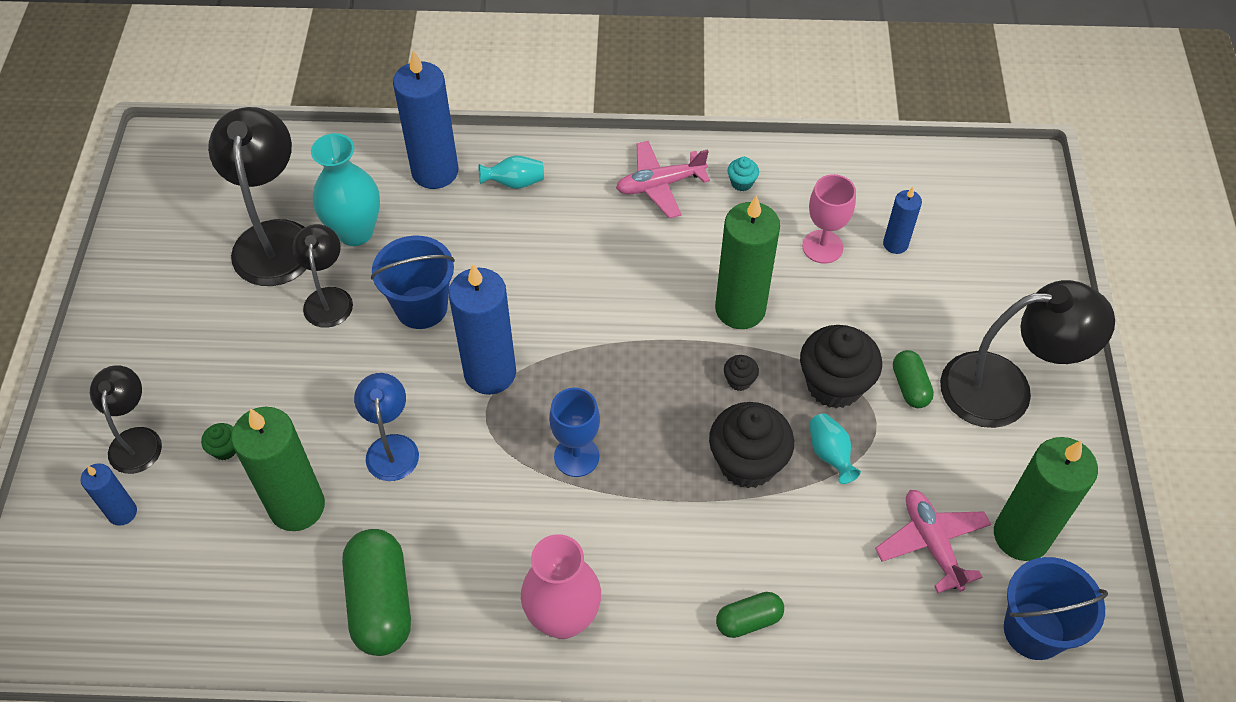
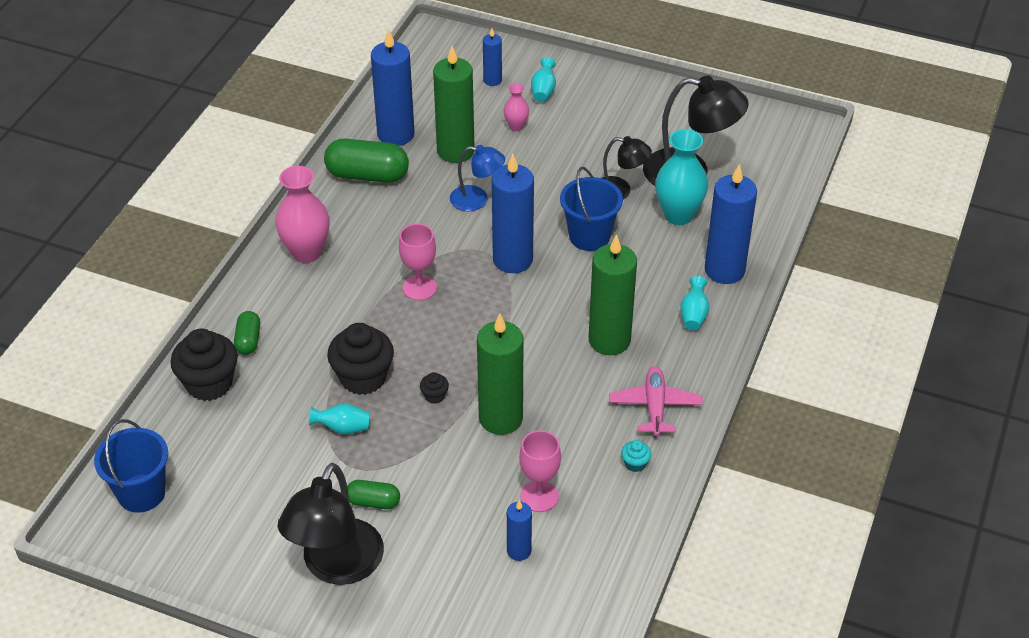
camera: 110 degrees right, 10 degrees down
black lamp [90,365,162,474] -> turquoise vase [531,57,556,102]
green cupcake [201,423,236,460] -> pink vase [503,83,529,131]
blue goblet [549,388,600,477] -> pink goblet [399,224,437,300]
black cupcake [800,325,882,409] -> black cupcake moved to [171,329,238,401]
pink plane [875,490,991,593] -> none
green candle [994,437,1098,561] -> green candle moved to [589,234,637,355]
none -> blue candle [371,29,415,146]

